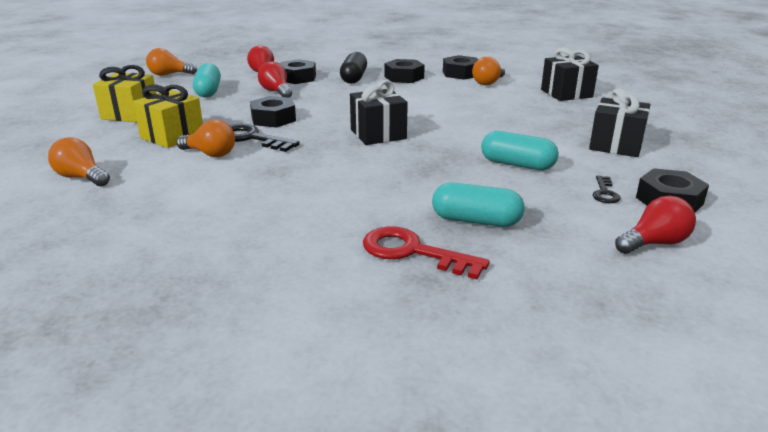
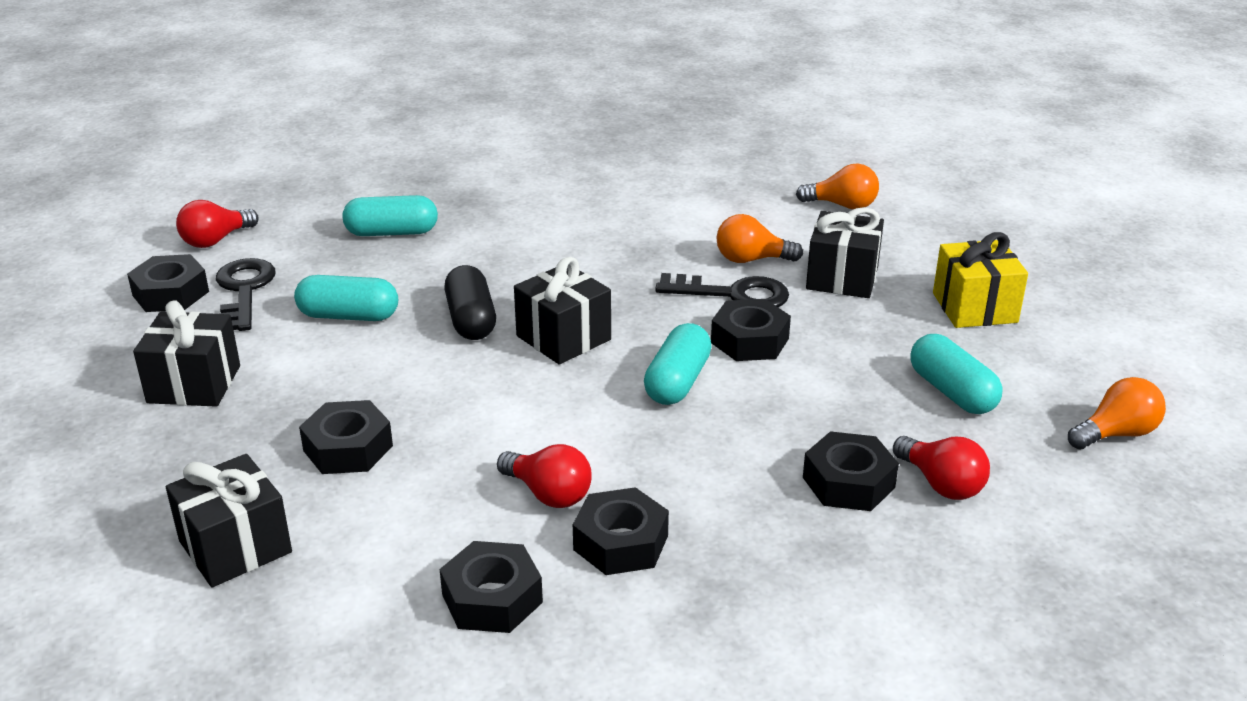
camera: 160 degrees right, 5 degrees up
yellow gift [133,84,203,148] -> black gift [806,207,884,298]
red light bulb [258,61,292,98] -> red light bulb moved to [497,444,592,508]
black capsule [340,52,367,84] -> black capsule moved to [444,265,496,340]
red key [363,226,490,279] -> none
orange light bulb [472,57,505,85] -> none
black key [592,176,621,203] -> black key [216,258,275,331], size x1.87
none -> black nut [299,400,393,474]
none -> turquoise capsule [644,323,712,405]

